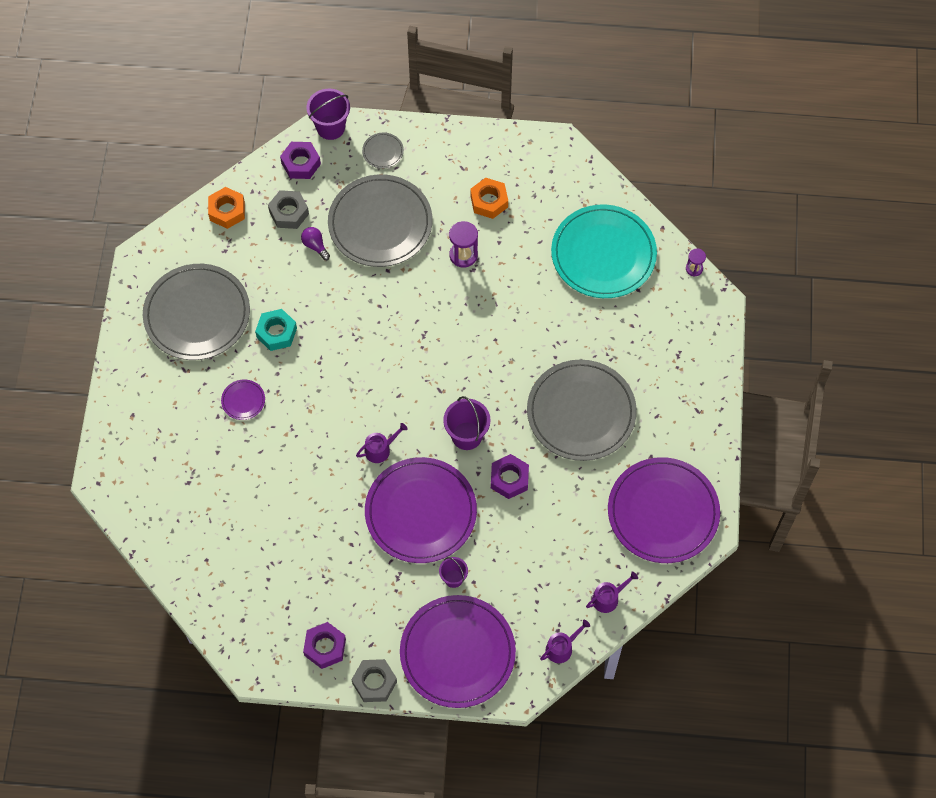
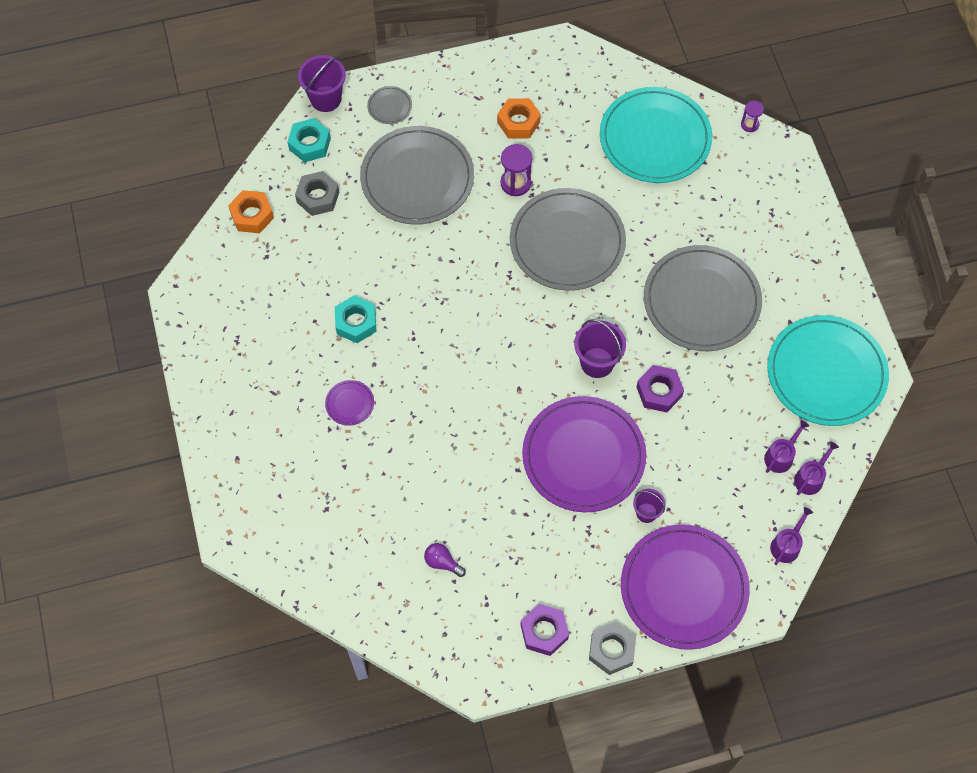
camera: 20 degrees left, 0 degrees up
grey plate [143,264,250,360] -> grey plate moved to [510,188,626,291]
purple nut [280,142,321,179] -> turquoise nut [287,118,331,162]
purple light bulb [301,227,330,260] -> purple light bulb moved to [424,543,466,577]
purple watering can [356,423,408,463] -> purple watering can moved to [764,420,809,473]
purple plate [608,457,720,563] -> turquoise plate [767,315,889,426]

